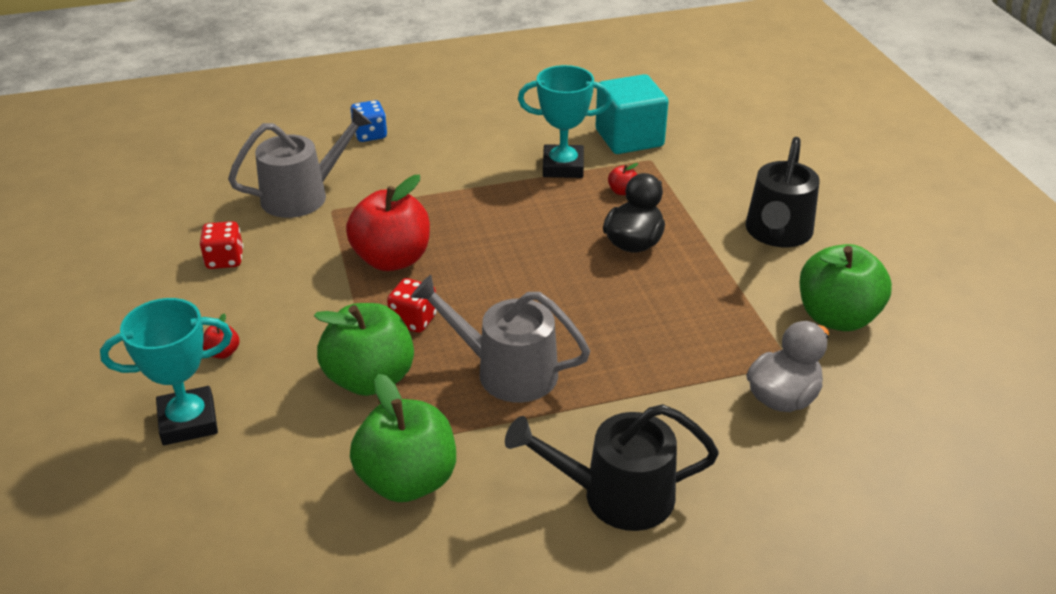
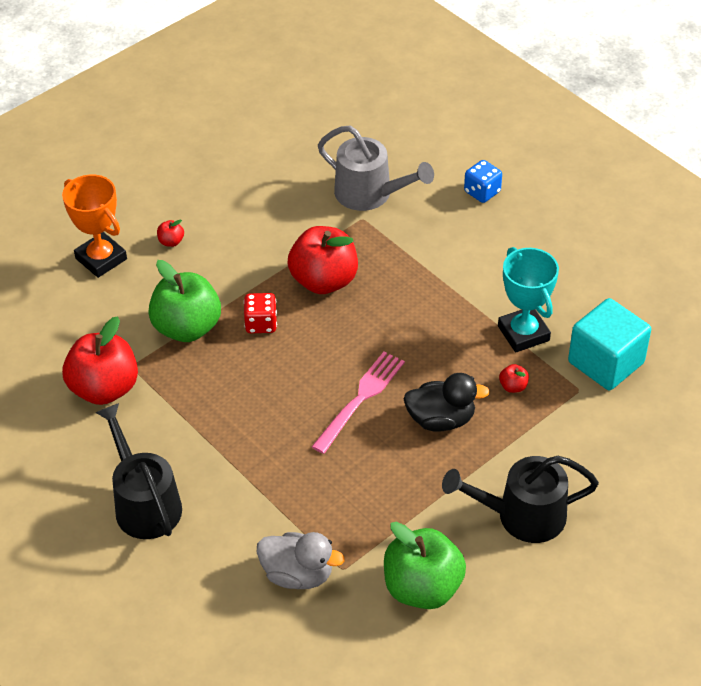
camera: 65 degrees right, 10 degrees up
turquoise trophy [100,298,232,445] -> orange trophy [62,174,127,278]
red dice [200,221,243,269] -> none
green apple [350,374,456,502] -> red apple [62,316,138,405]
grey watering can [411,275,590,402] -> none
none -> pink fork [312,352,405,454]

